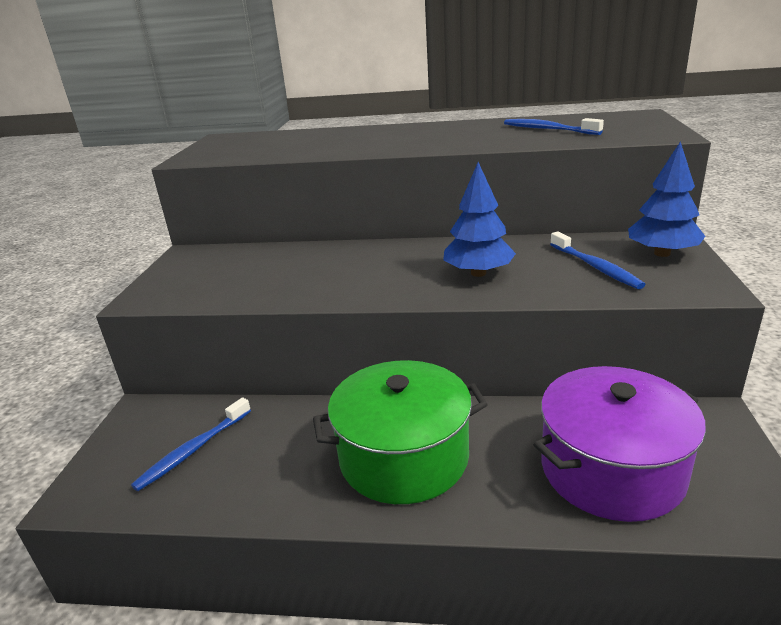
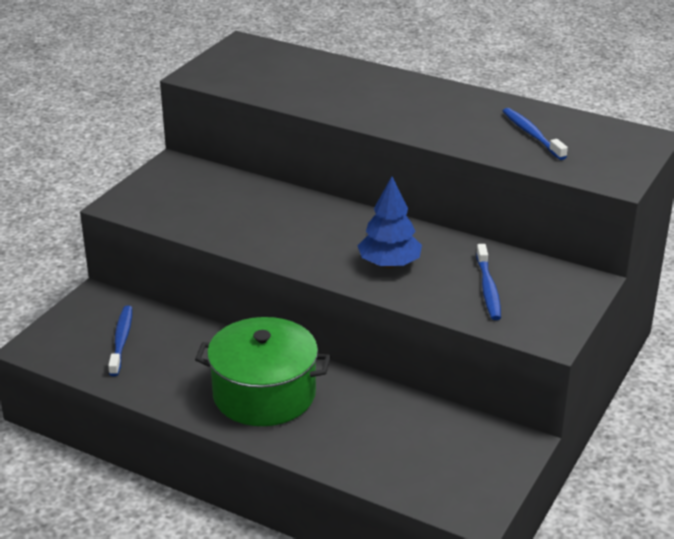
camera: 20 degrees right, 5 degrees up
blue toothbrush [131,397,251,491] -> blue toothbrush turned 120 degrees clockwise [108,306,132,376]
purple pot [534,366,706,522] -> none
blue tree [628,141,705,257] -> none

